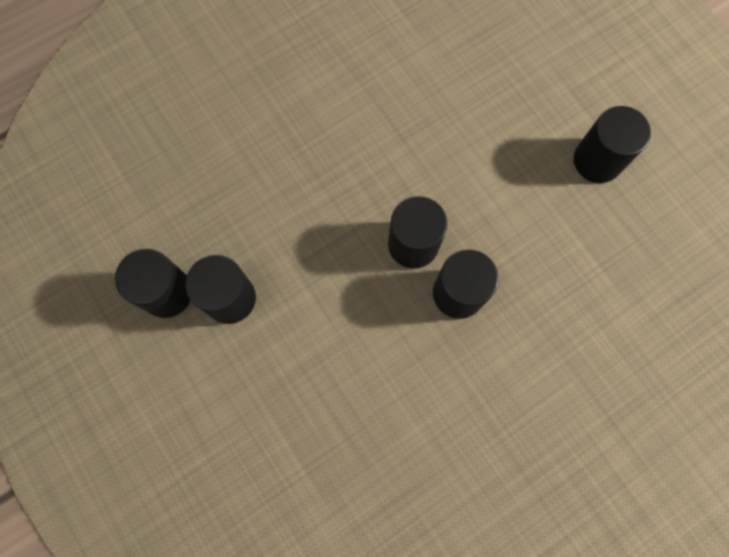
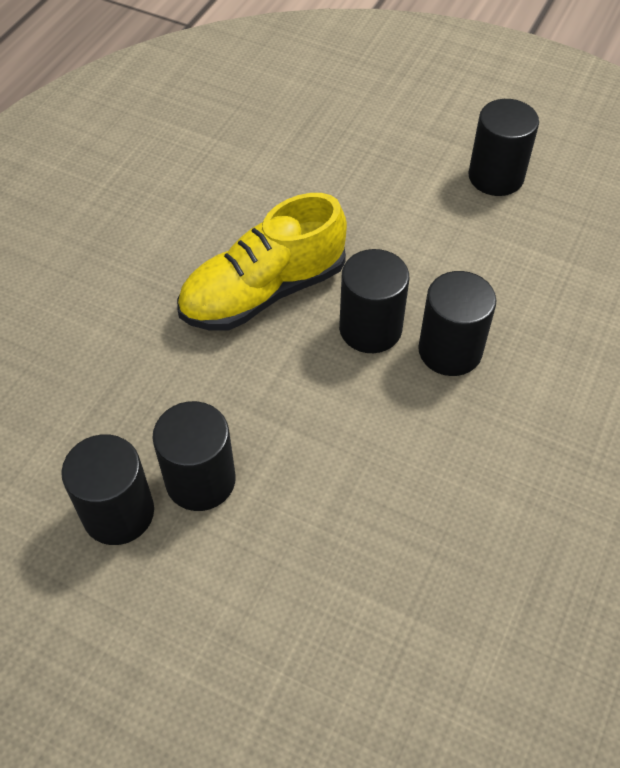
camera: 30 degrees left, 20 degrees down
none -> yellow shoe [177,193,347,331]

